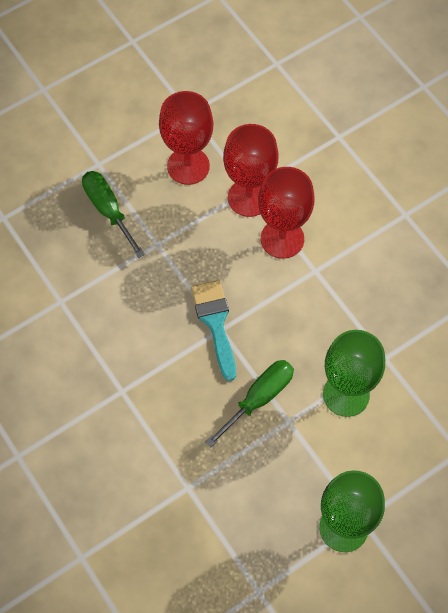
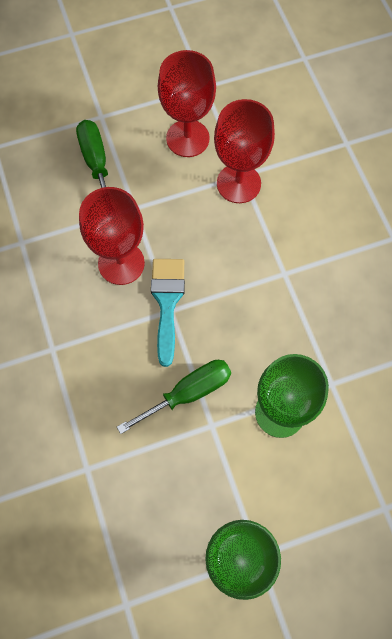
camera: 15 degrees right, 5 degrees up
red goblet [258,167,314,259] -> red goblet moved to [79,187,145,285]

